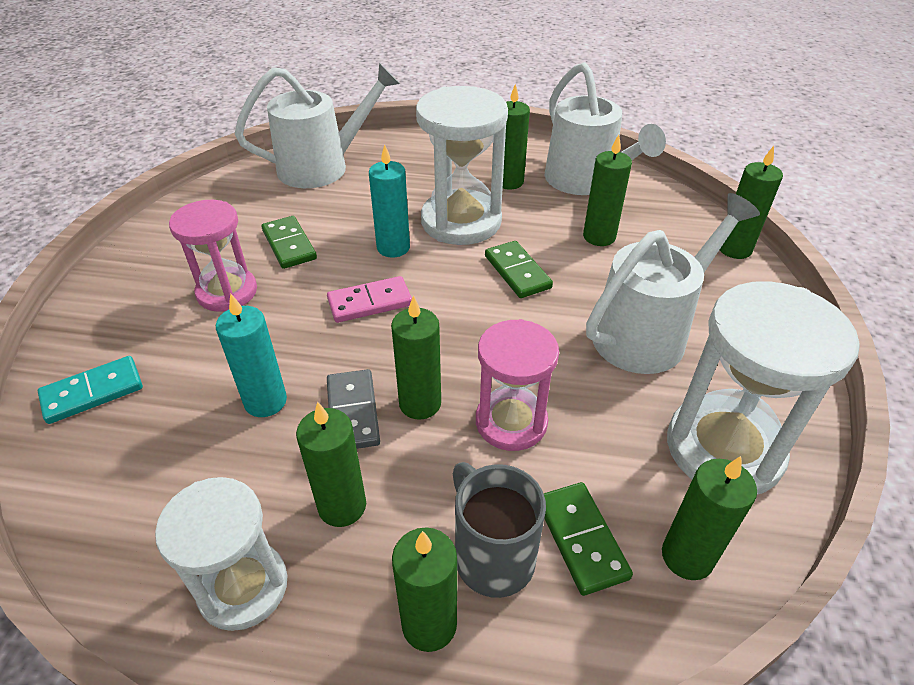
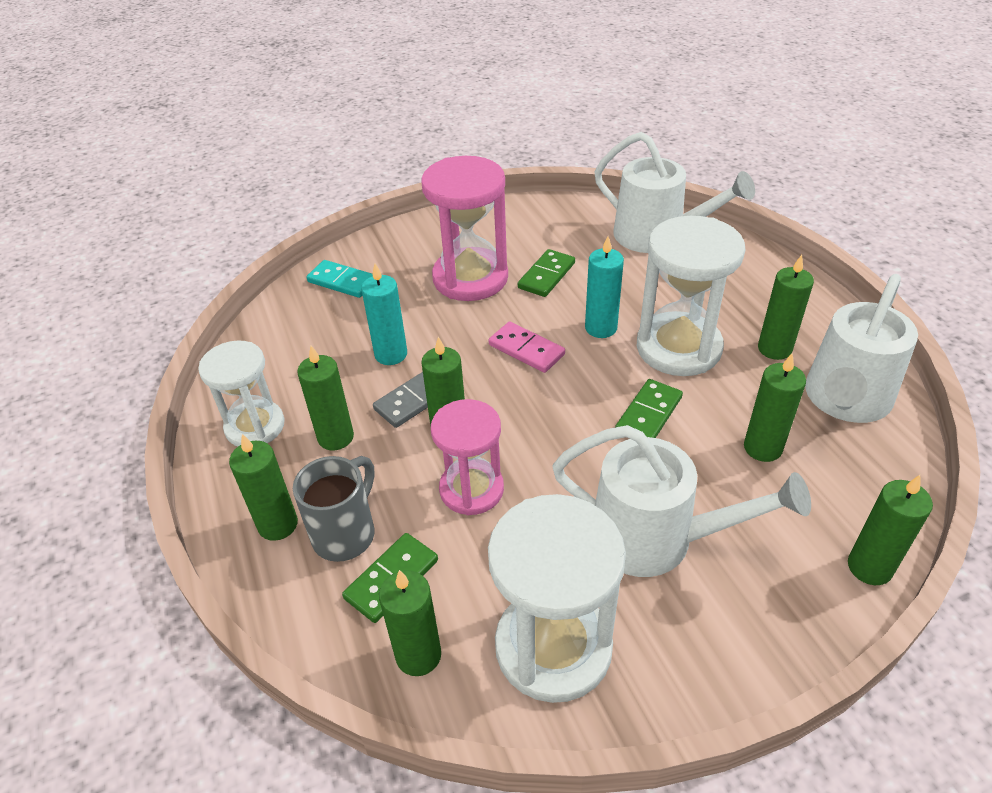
camera: 60 degrees right, 0 degrees up
pink hourglass [169,200,257,312] -> pink hourglass [421,156,508,301], size x1.53

